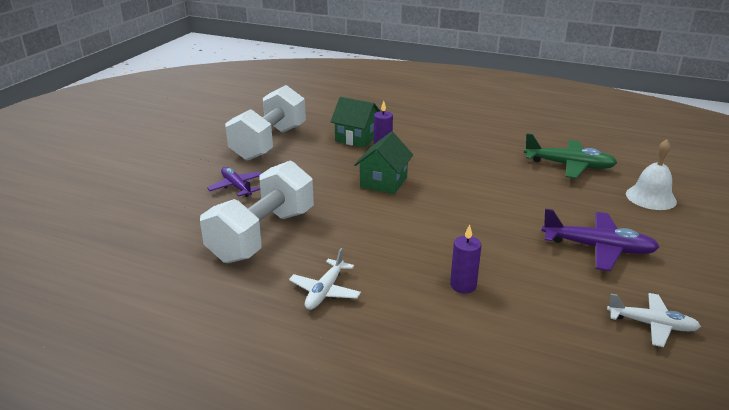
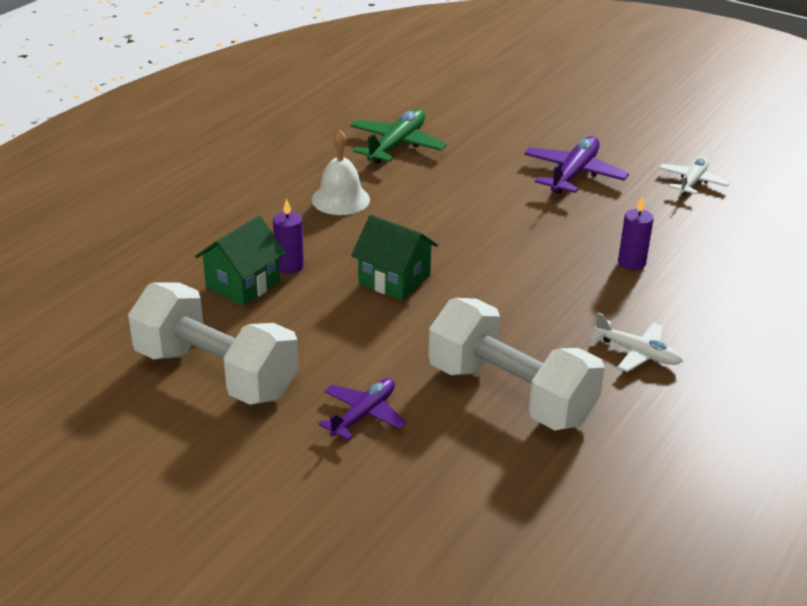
camera: 80 degrees left, 5 degrees up
purple plane [207,167,262,197] -> purple plane turned 150 degrees clockwise [319,378,407,440]
white bell [626,139,677,210] -> white bell moved to [312,130,370,215]

